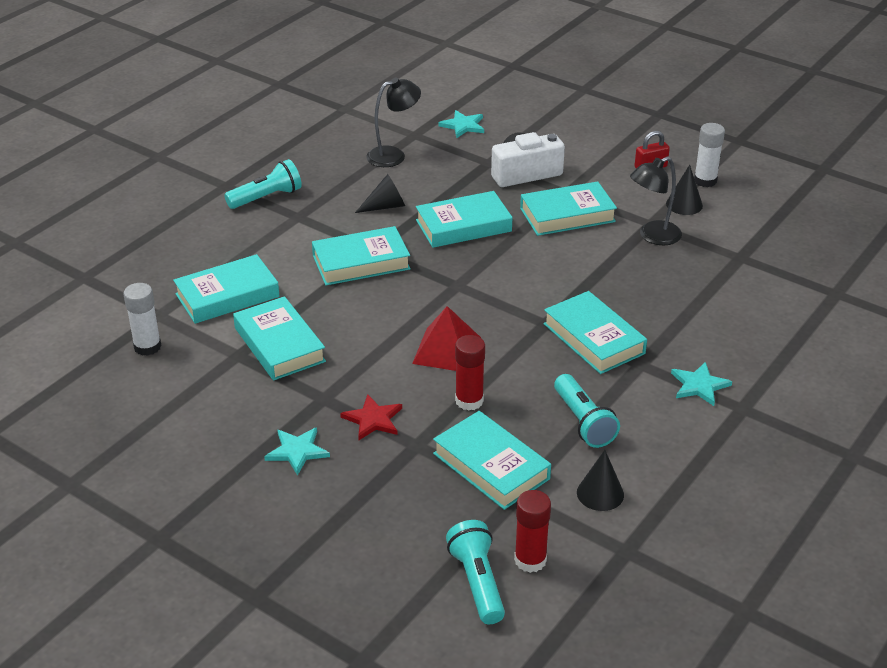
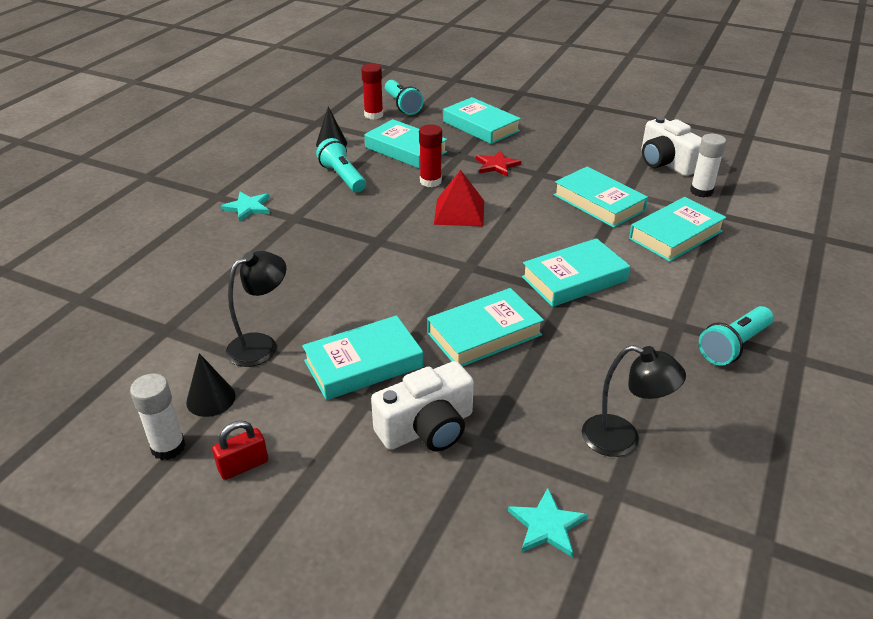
camera: 170 degrees right, 0 degrees up
turquoise star [264,427,330,476] -> none
black cone [355,174,405,213] -> none
black lamp [366,78,421,167] -> black lamp turned 120 degrees counterclockwise [582,345,686,457]
turquoise book [543,291,647,374] -> turquoise book moved to [443,97,521,144]
none -> white camera [641,116,702,176]

